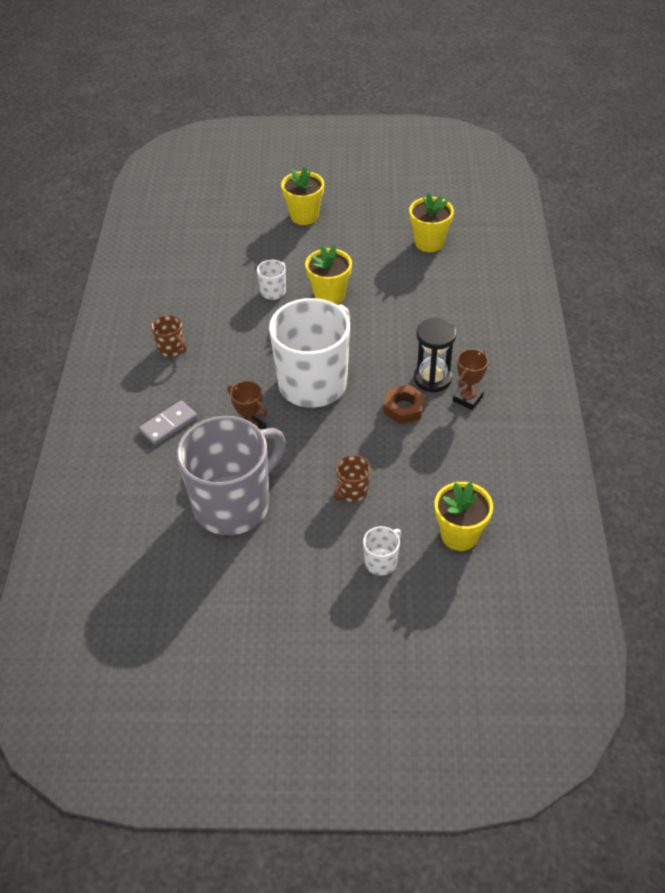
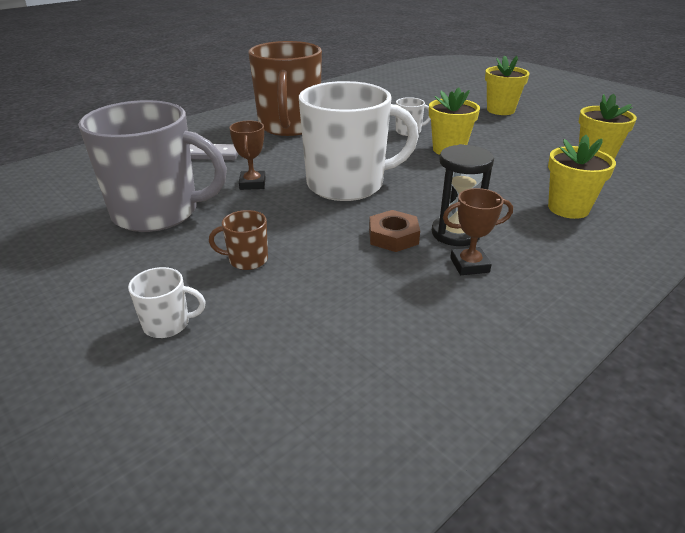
camera: 45 degrees right, 15 degrees down
brown mug [151,315,187,357] -> brown mug [249,41,322,136], size x2.47
yellow flower pot [435,482,493,551] -> yellow flower pot moved to [548,135,616,219]

